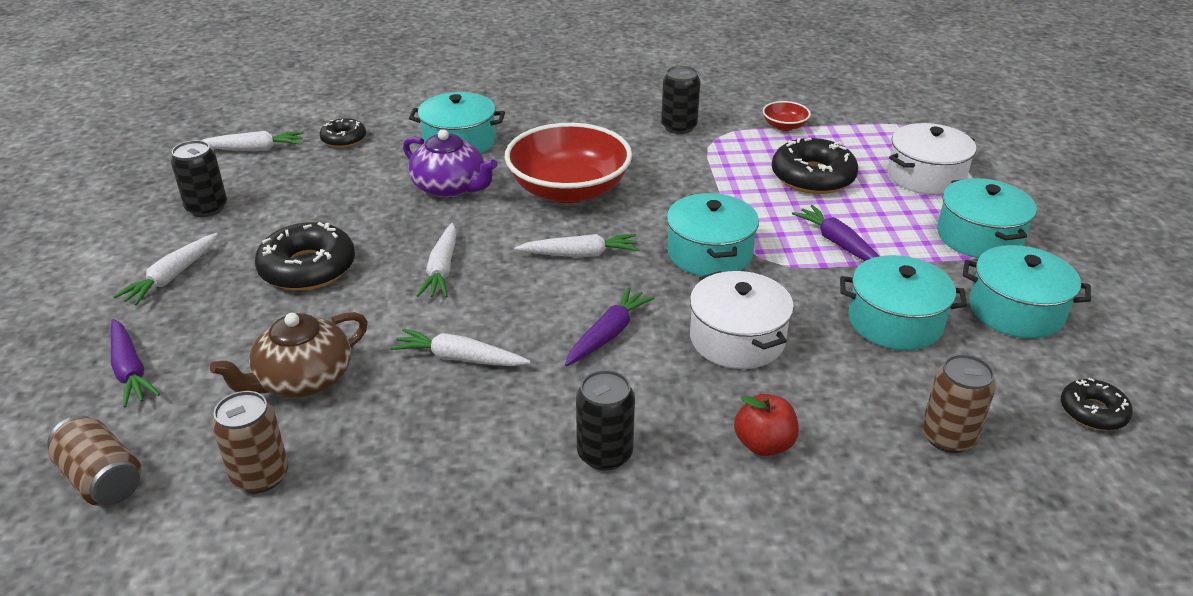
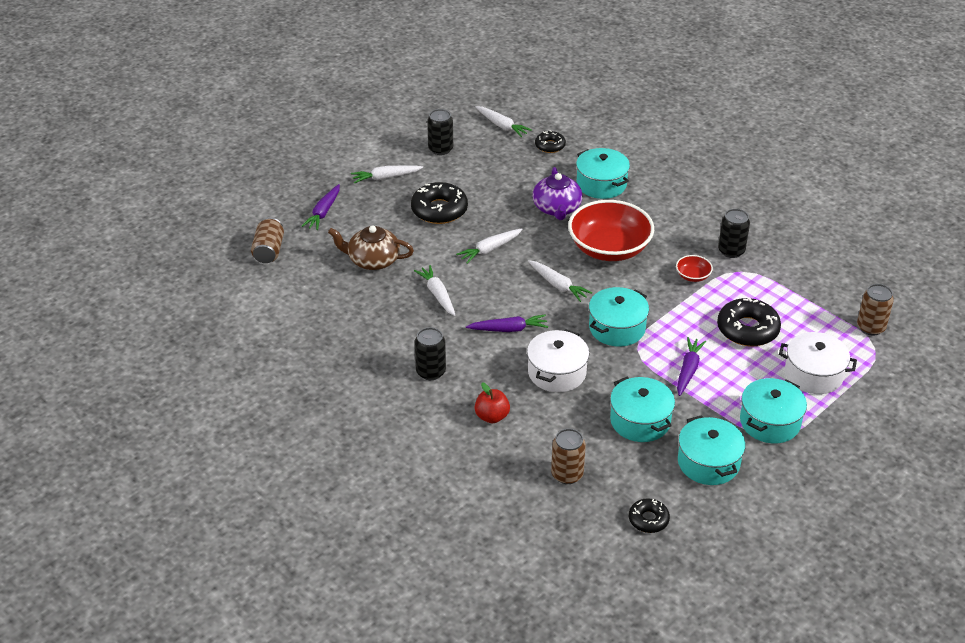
camera: 50 degrees right, 5 degrees up
brown can [212,391,288,493] -> brown can moved to [857,284,894,336]
red bowl [762,101,811,131] -> red bowl moved to [676,255,713,282]

